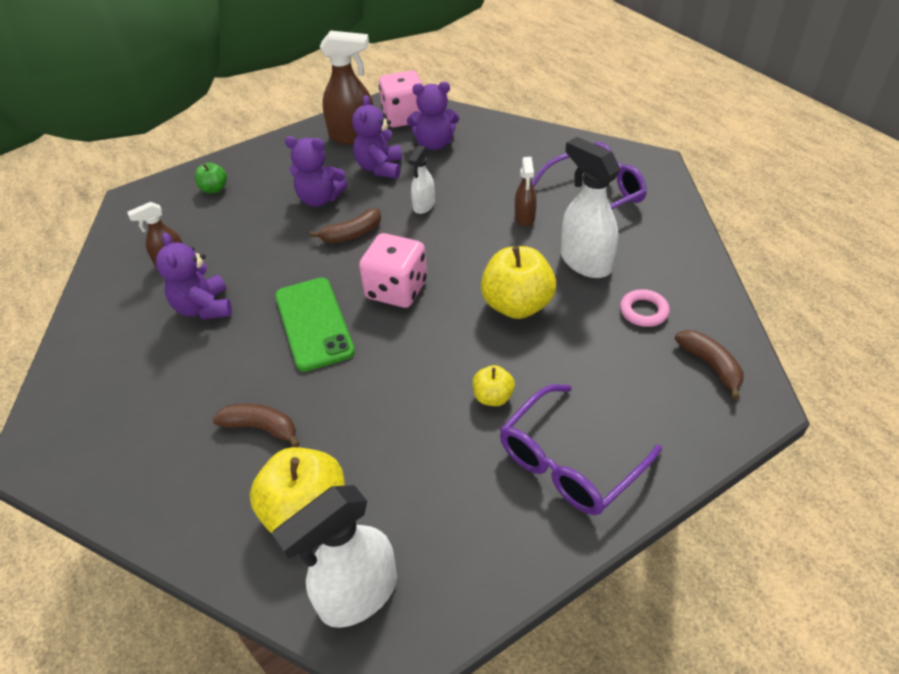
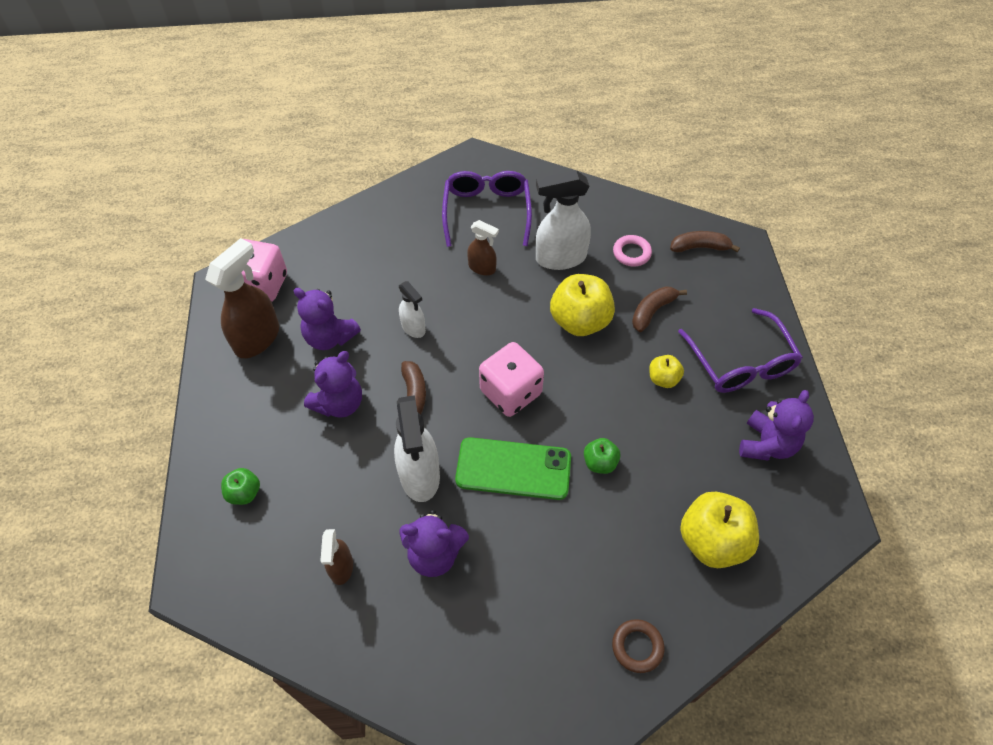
camera: 65 degrees left, 10 degrees up
brown banana [213,403,300,447] -> brown banana moved to [632,286,687,332]
white spray bottle [272,485,397,628] -> white spray bottle moved to [394,395,440,502]
purple teddy bear [407,82,459,150] -> purple teddy bear moved to [739,390,814,461]
none -> green apple [584,438,620,474]
none -> brown ring [612,619,665,673]

